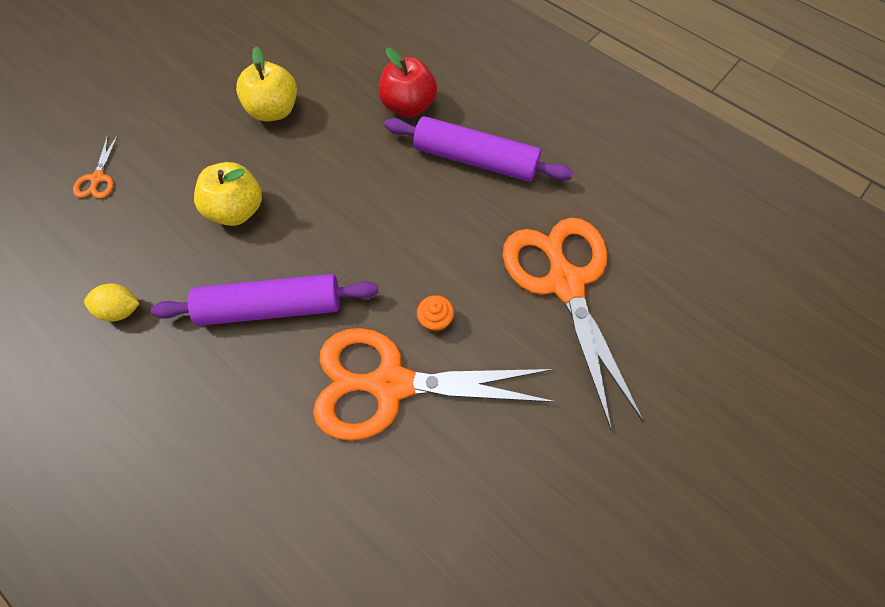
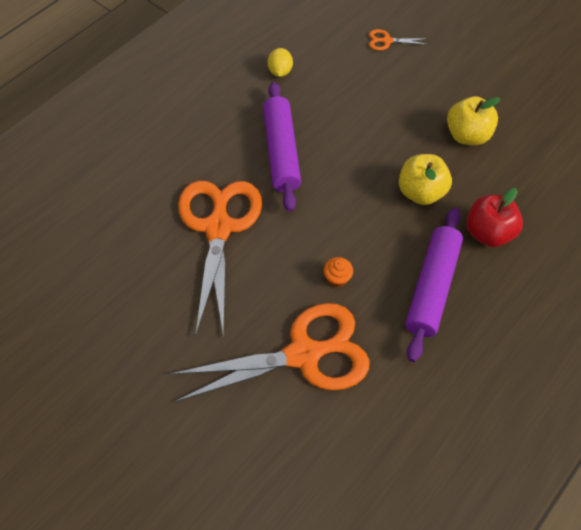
camera: 90 degrees right, 5 degrees down
yellow apple [194,162,262,226] -> yellow apple moved to [399,154,452,205]
orange cupcake [417,295,454,332] -> orange cupcake moved to [324,257,353,287]

